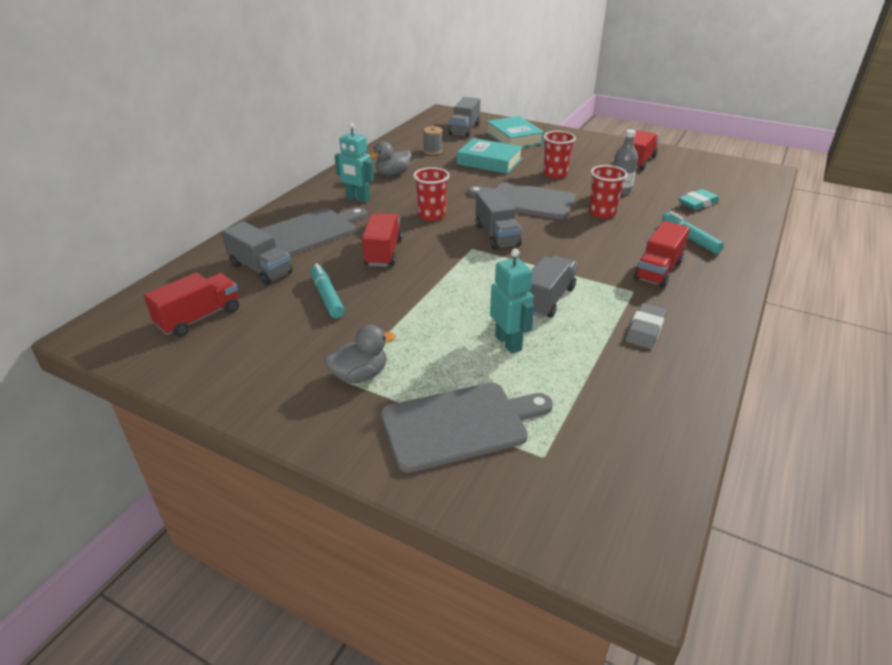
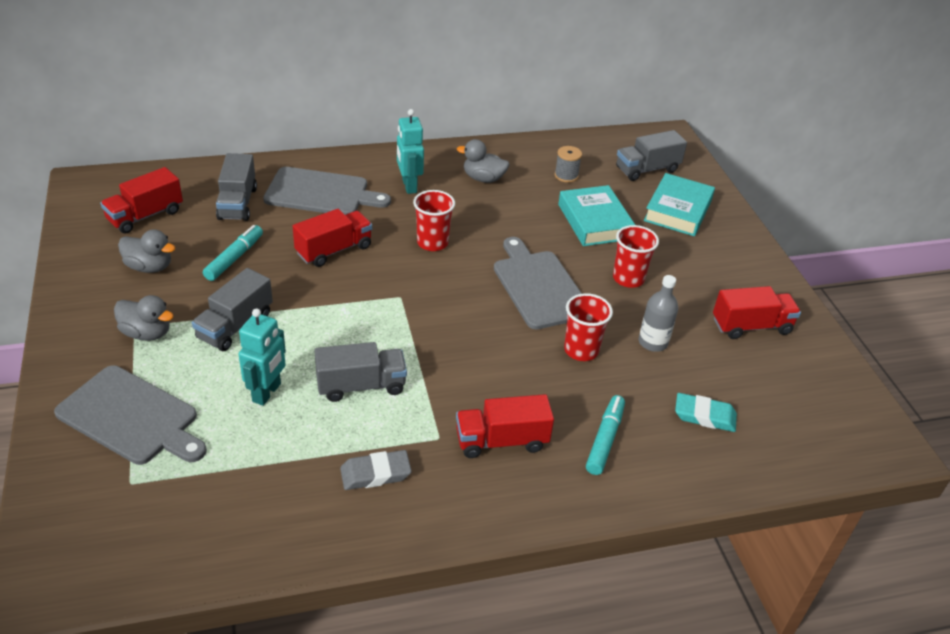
camera: 45 degrees right, 5 degrees up
red truck [144,272,239,337] -> red truck turned 135 degrees clockwise [100,167,183,234]
grey truck [475,189,522,250] -> grey truck moved to [192,268,273,351]
none -> grey duck [118,229,175,273]

